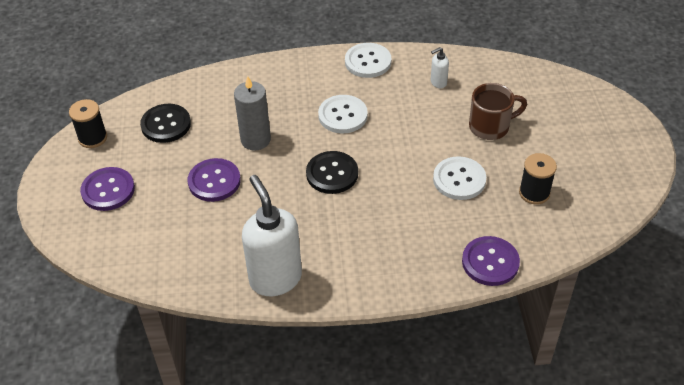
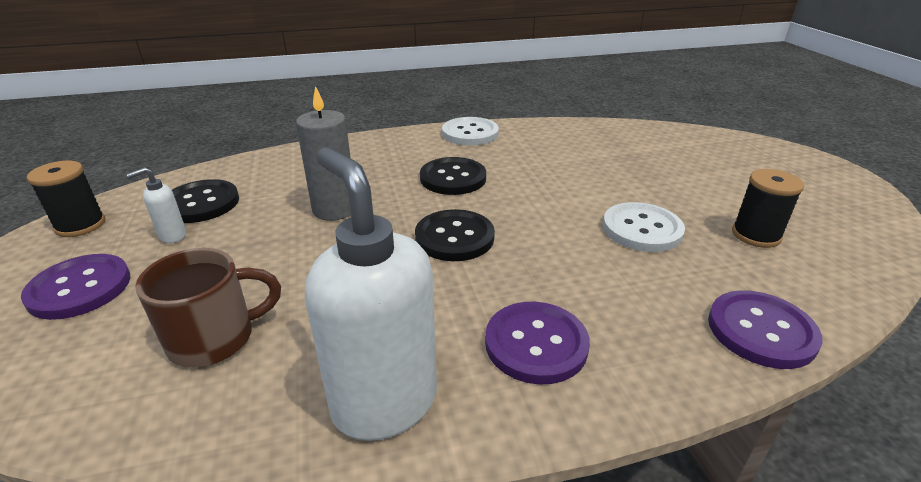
camera: 10 degrees left, 15 degrees down
purple button [188,158,241,202] -> purple button moved to [485,302,590,385]
white button [318,95,368,133] -> black button [420,157,486,195]
white soap dispenser [431,47,449,88] -> white soap dispenser moved to [127,167,186,243]
brown mug [469,83,527,140] -> brown mug moved to [135,248,281,367]

